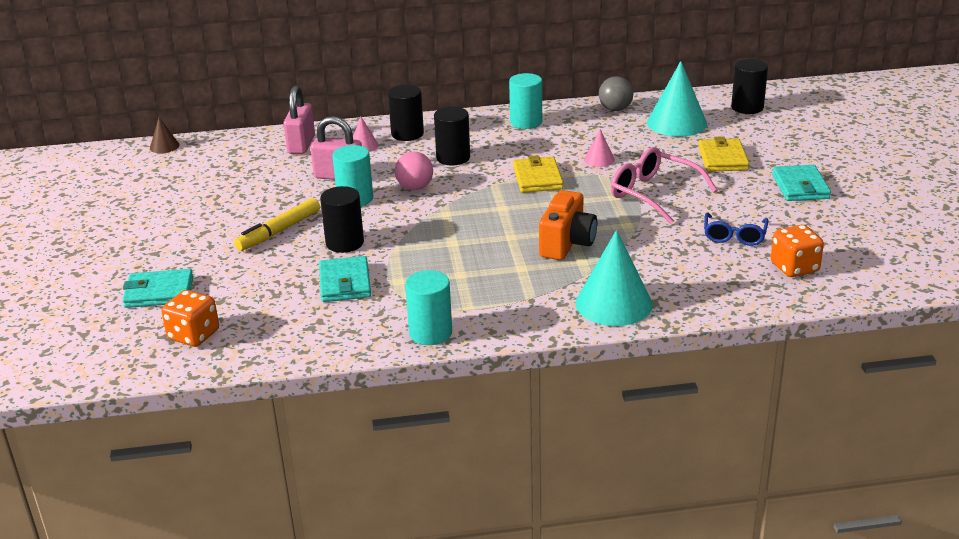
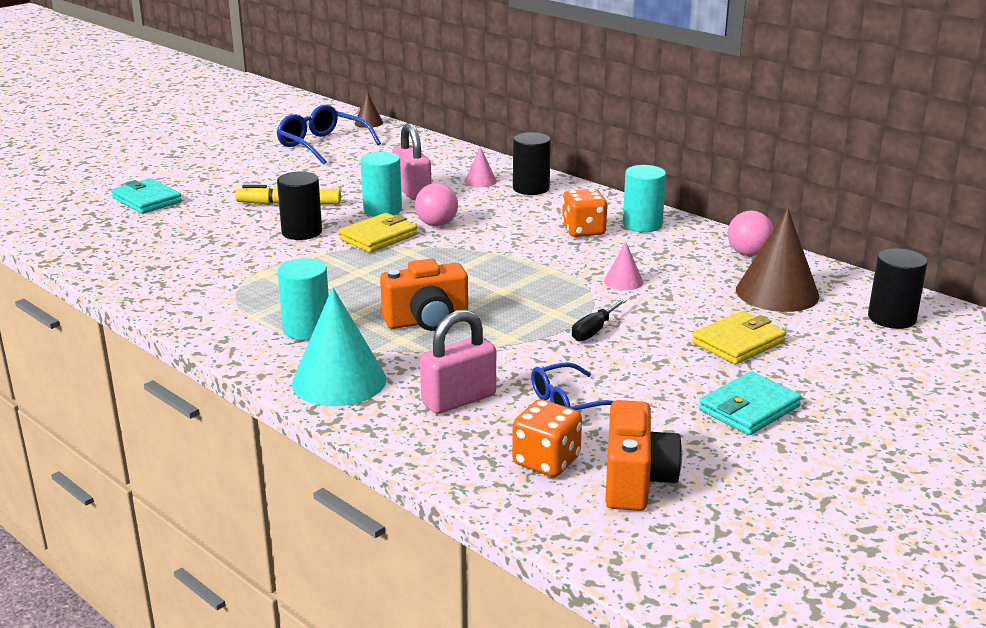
camera: 50 degrees right, 5 degrees down
orange dice [161,290,219,347] -> orange dice moved to [562,189,608,237]
pink padlock [283,86,315,154] -> pink padlock moved to [420,310,496,414]
turquoise wallet [319,256,371,302] -> none
turquoise cylinder [405,270,452,345] -> turquoise cylinder moved to [278,258,329,340]
black cylinder [434,107,470,165] -> none
yellow wallet [513,155,563,193] -> yellow wallet moved to [338,213,417,253]
grey ball [599,76,633,111] -> pink ball [728,211,774,256]
pink glasses [611,147,717,224] -> black screwdriver [572,298,627,341]
turquoise cone [647,61,707,137] -> brown cone [736,208,819,312]
none -> blue glasses [277,104,381,165]
none -> orange camera [605,400,682,511]

